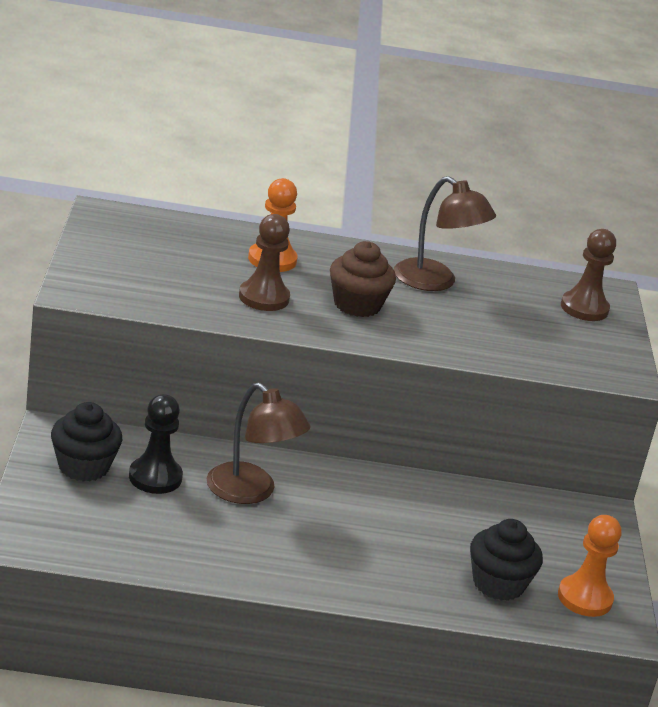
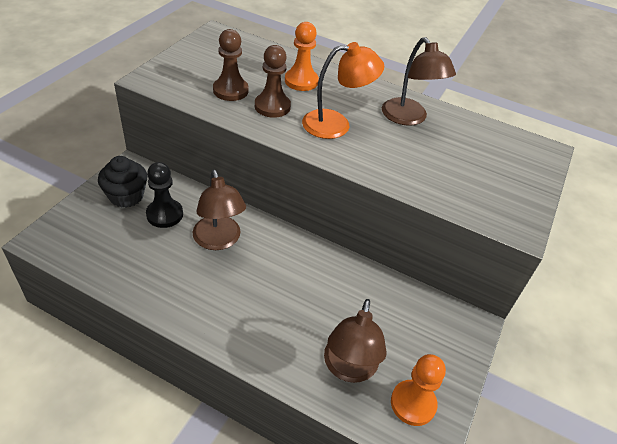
camera: 25 degrees right, 15 degrees up
brown cupcake [330,241,396,317] -> orange lamp [302,42,384,139]
black cupcake [470,519,543,601] -> brown lamp [324,299,387,383]
brown pawn [561,229,616,321] -> brown pawn moved to [213,29,249,101]

